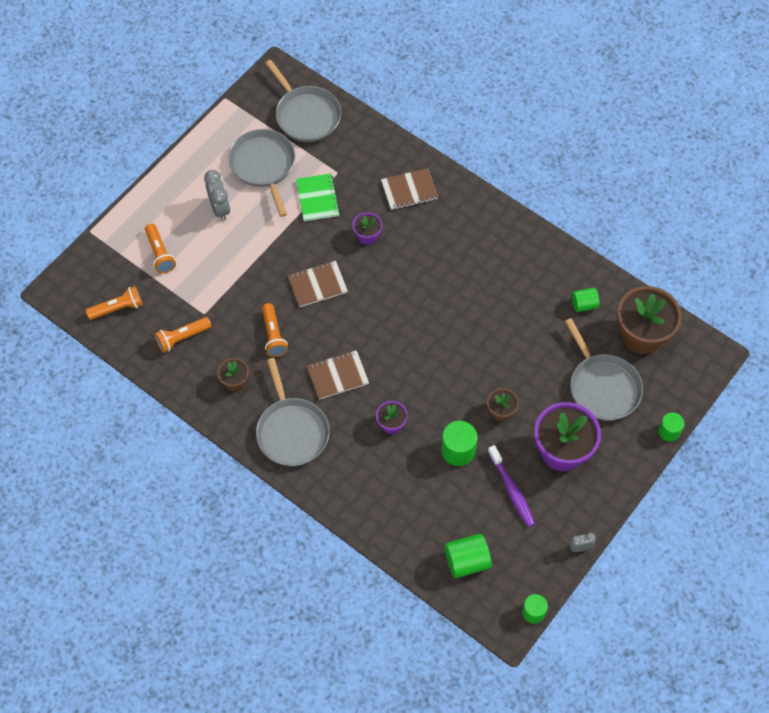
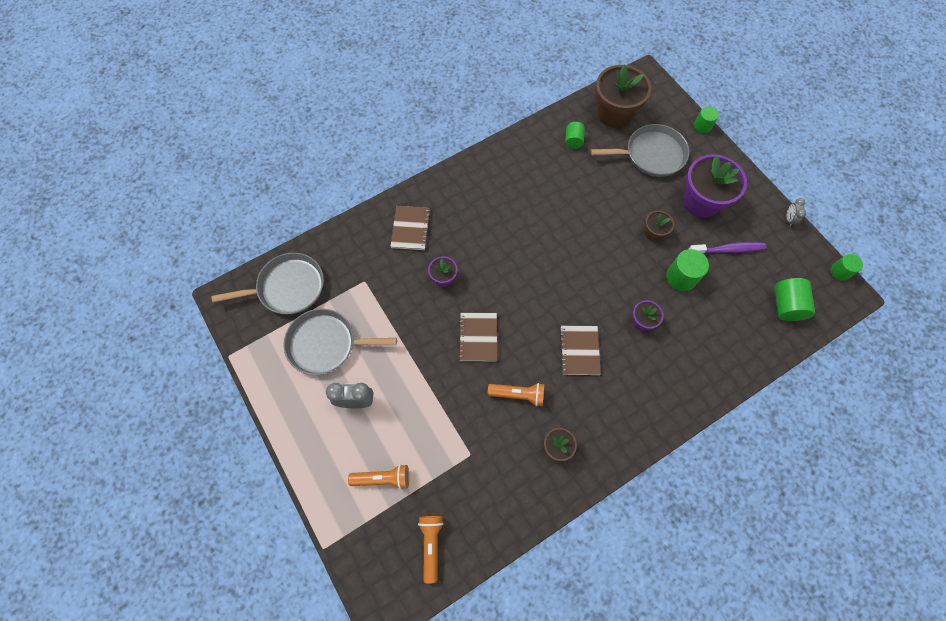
camera: 70 degrees left, 5 degrees up
orange flashlight [155,317,211,353] -> none
grey pan [256,358,330,466] -> none
green notebook [296,173,340,221] -> none

